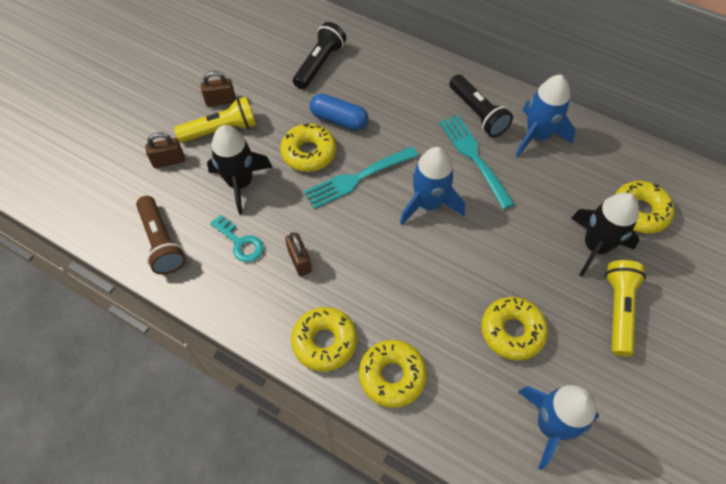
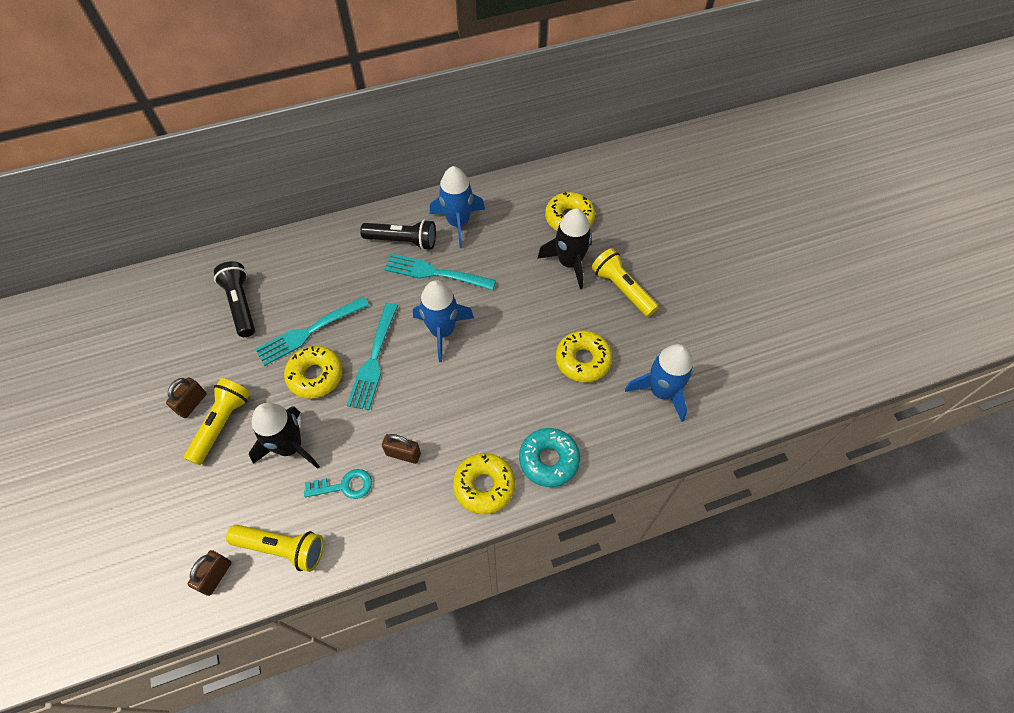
camera: 50 degrees left, 0 degrees up
brown flashlight [136,196,186,275] -> yellow flashlight [226,525,324,572]
brown padlock [145,132,185,168] -> brown padlock moved to [188,550,231,596]
blue capsule [310,94,368,131] -> turquoise fork [255,297,369,366]
yellow donut [359,340,427,408] -> turquoise donut [519,428,580,487]

